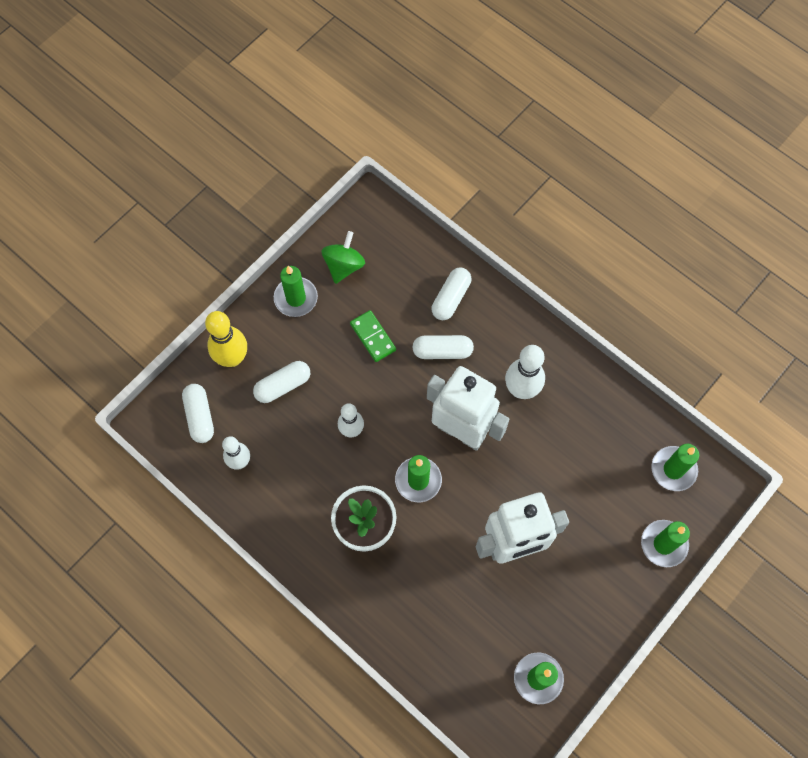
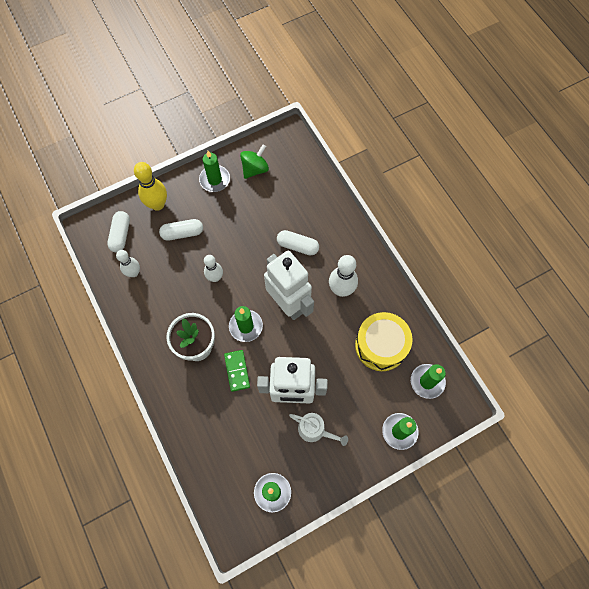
camera: 20 degrees right, 0 degrees up
green domino [350,310,396,362] -> green domino moved to [224,350,250,392]
white capsule [432,267,471,320] -> none
none -> white watering can [289,413,348,446]
none -> yellow drum [355,312,413,371]

